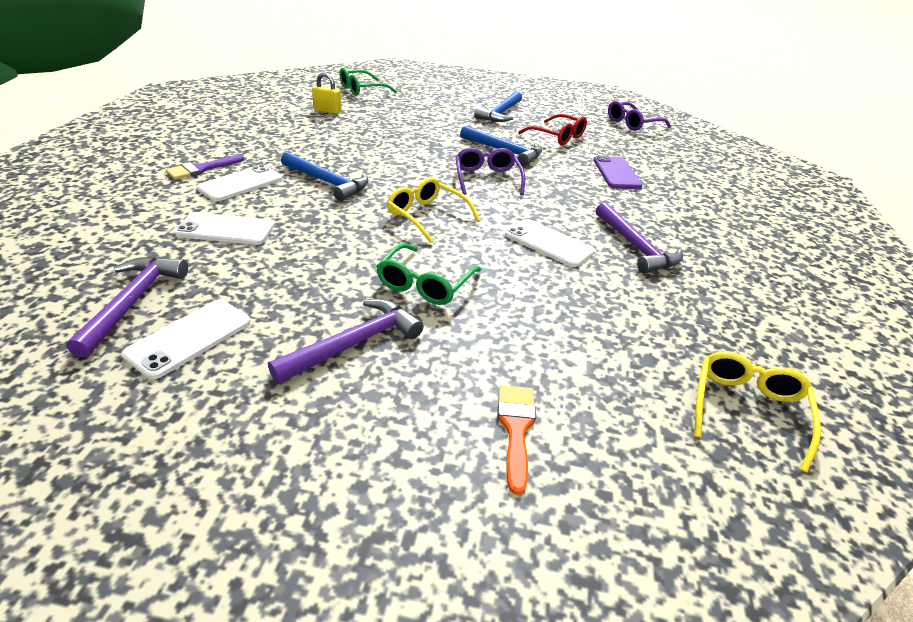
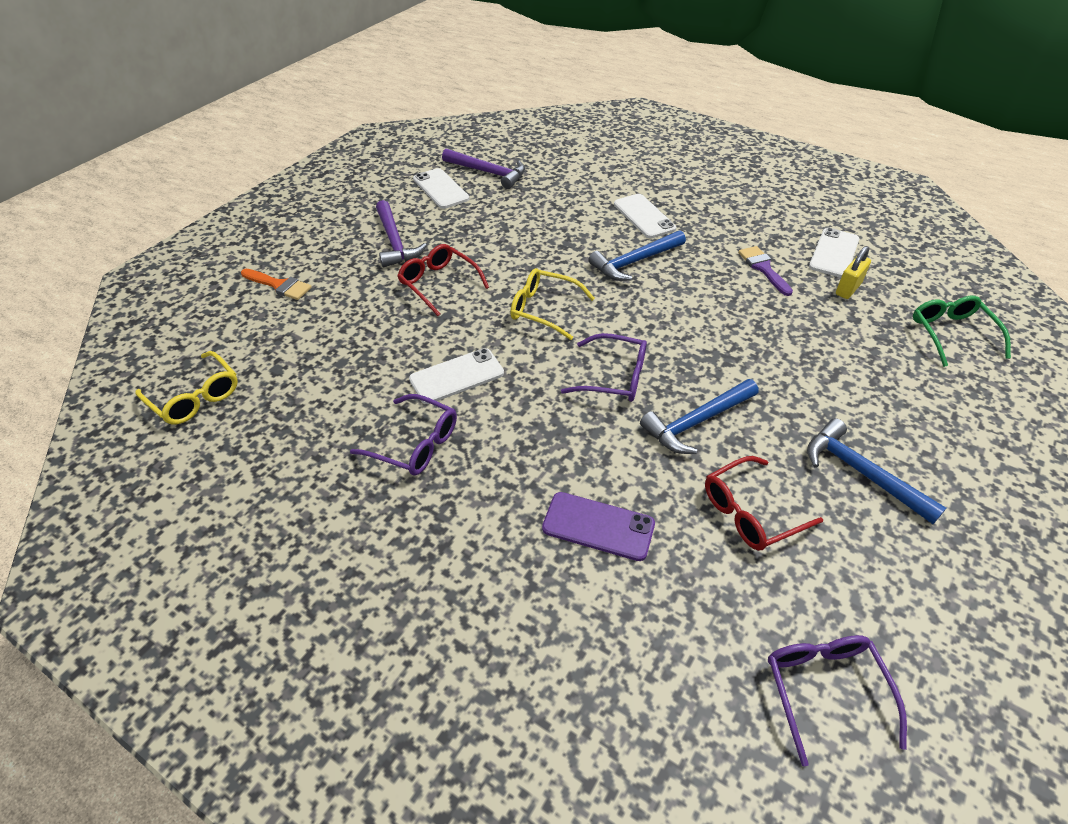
camera: 115 degrees right, 10 degrees up
purple brush [166,155,245,180] -> purple brush moved to [738,246,793,296]
white phone [174,212,274,245] -> white phone moved to [809,228,859,278]
green glasses [376,243,481,305] -> red glasses [397,244,489,316]
yellow glasses [387,177,480,243] -> yellow glasses turned 135 degrees counterclockwise [510,268,595,340]
purple hammer [596,202,683,274] -> purple glasses [350,394,457,476]

